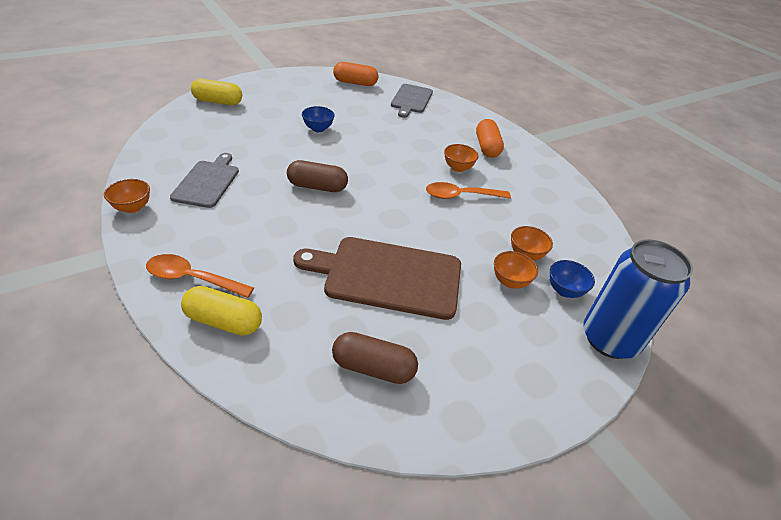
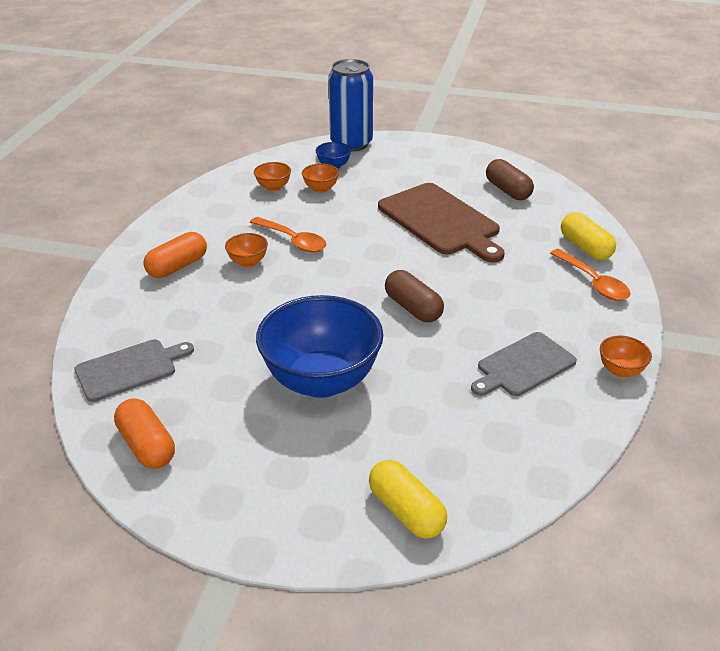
camera: 130 degrees left, 5 degrees down
blue bowl [302,106,335,132] -> blue bowl [256,295,383,398], size x2.41
orange bowl [494,251,538,289] -> orange bowl moved to [254,162,291,191]

